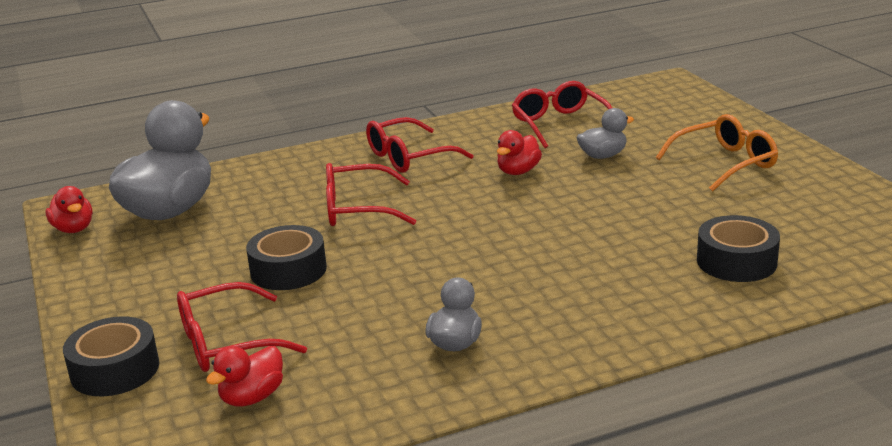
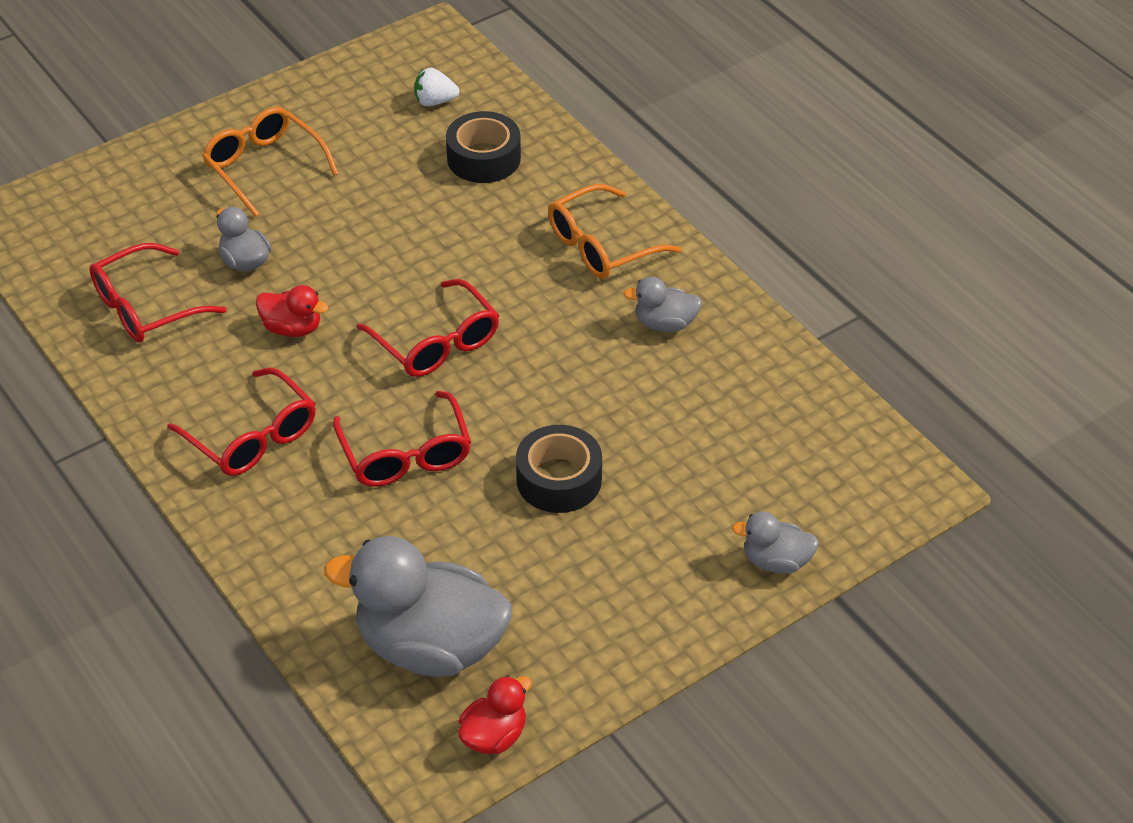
camera: 105 degrees left, 20 degrees up
black tape [63,317,159,396] -> grey duck [732,512,819,574]
red glasses [177,282,307,372] -> red glasses moved to [357,279,499,377]
red duck [206,346,283,406] -> none
none -> white strawberry [414,68,459,106]
none -> orange glasses [548,184,681,279]

